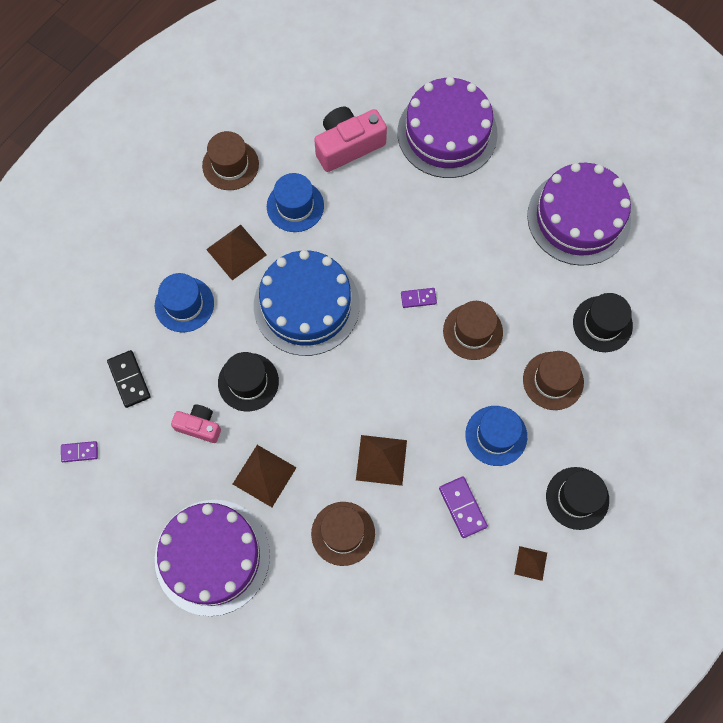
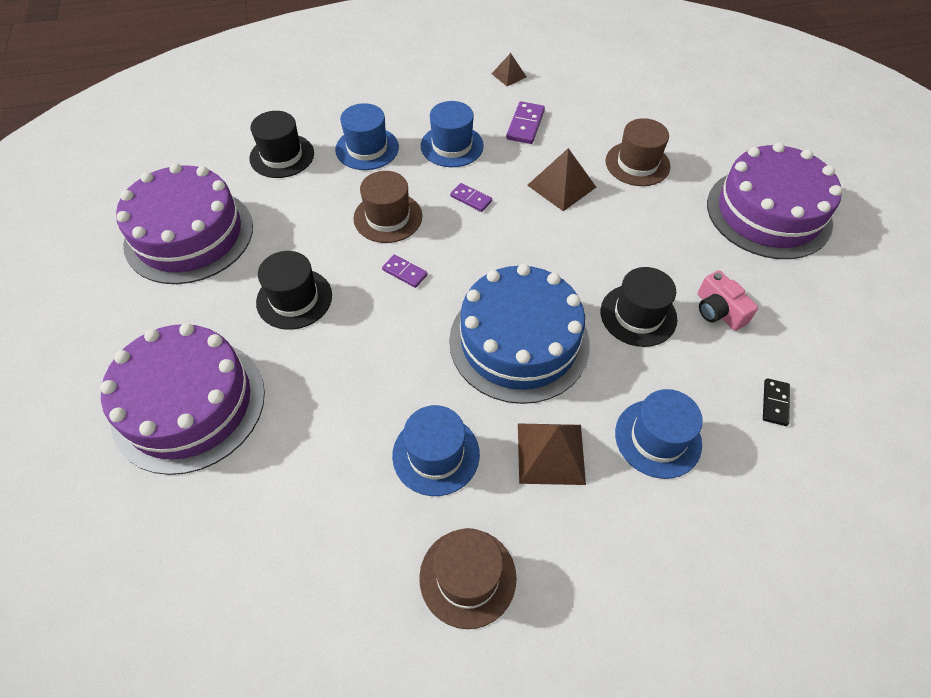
camera: 140 degrees left, 15 degrees down
purple domino [61,441,98,462] -> purple domino moved to [450,183,492,212]
black domino [107,350,151,408] -> black domino [763,378,790,426], size x0.65
brown pyramid [233,445,297,507] -> none
pink camera [314,107,387,172] -> none
brown hat [523,351,584,410] -> blue hat [335,103,399,170]
black hat [546,467,609,530] -> black hat moved to [256,251,332,330]

